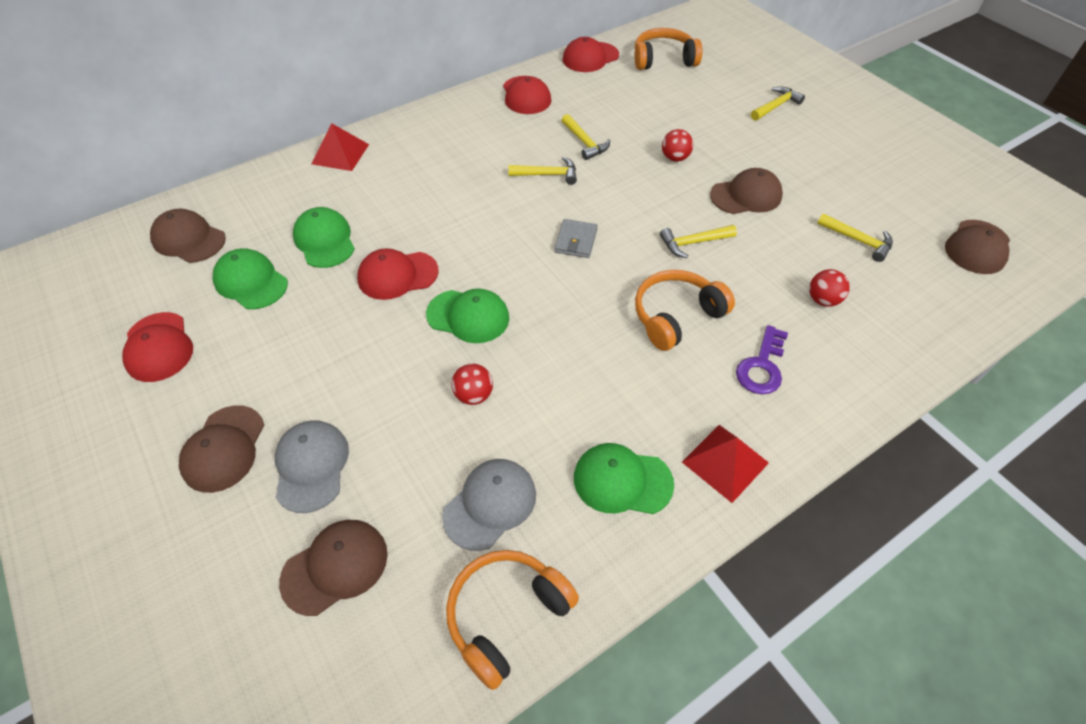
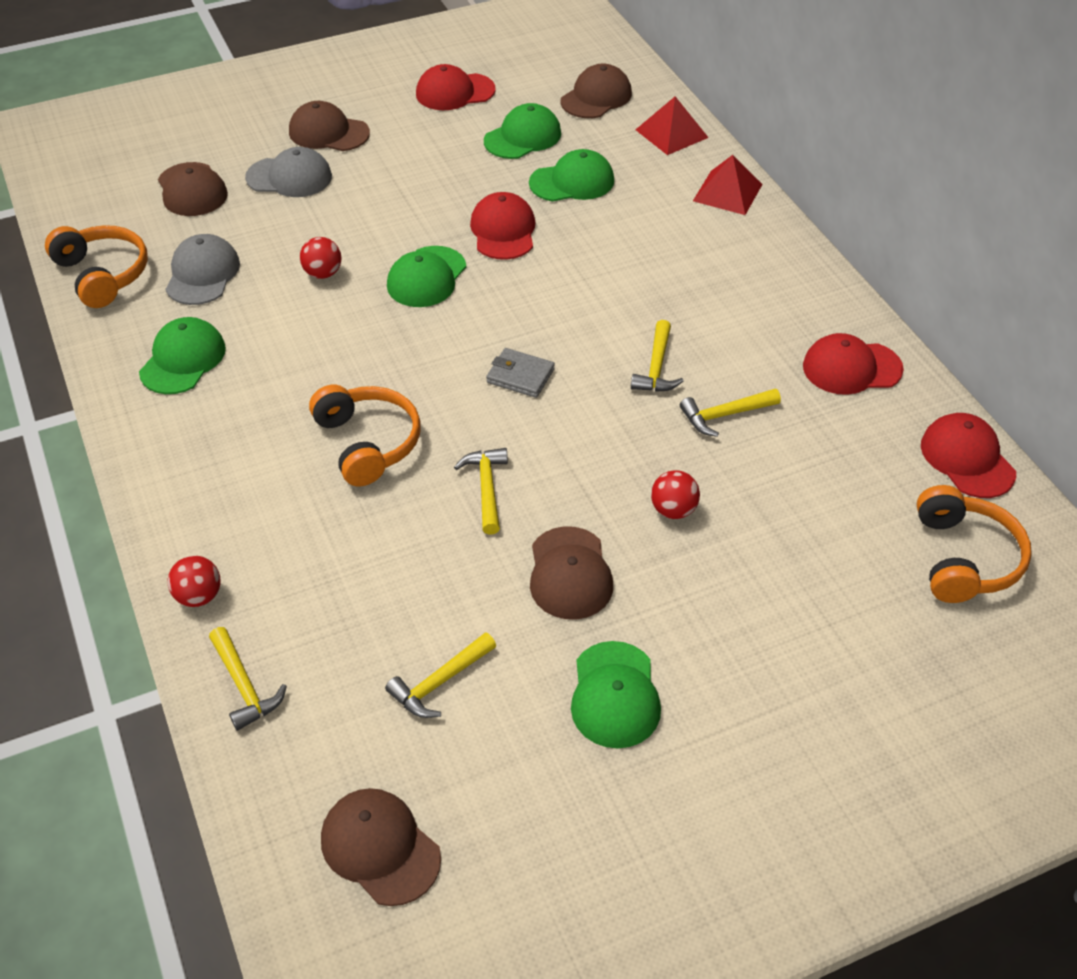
camera: 100 degrees right, 5 degrees down
grey cap [442,459,536,551] -> grey cap turned 135 degrees counterclockwise [165,234,240,305]
red pyramid [682,425,769,503] -> red pyramid moved to [636,96,709,155]
purple key [736,325,788,394] -> none
yellow hammer [751,87,805,121] -> yellow hammer moved to [209,627,287,731]
red ball [809,269,850,307] -> red ball moved to [168,556,221,607]
none -> green cap [571,641,661,748]

